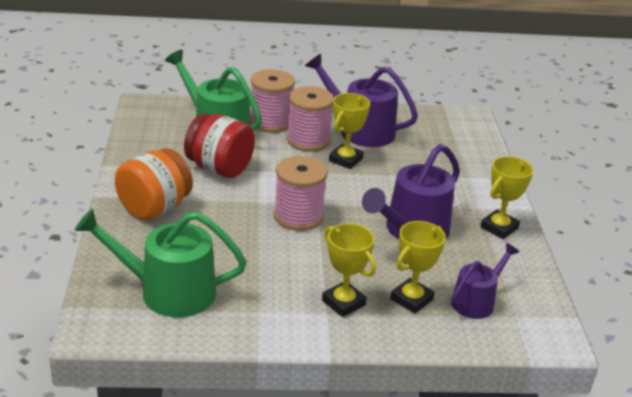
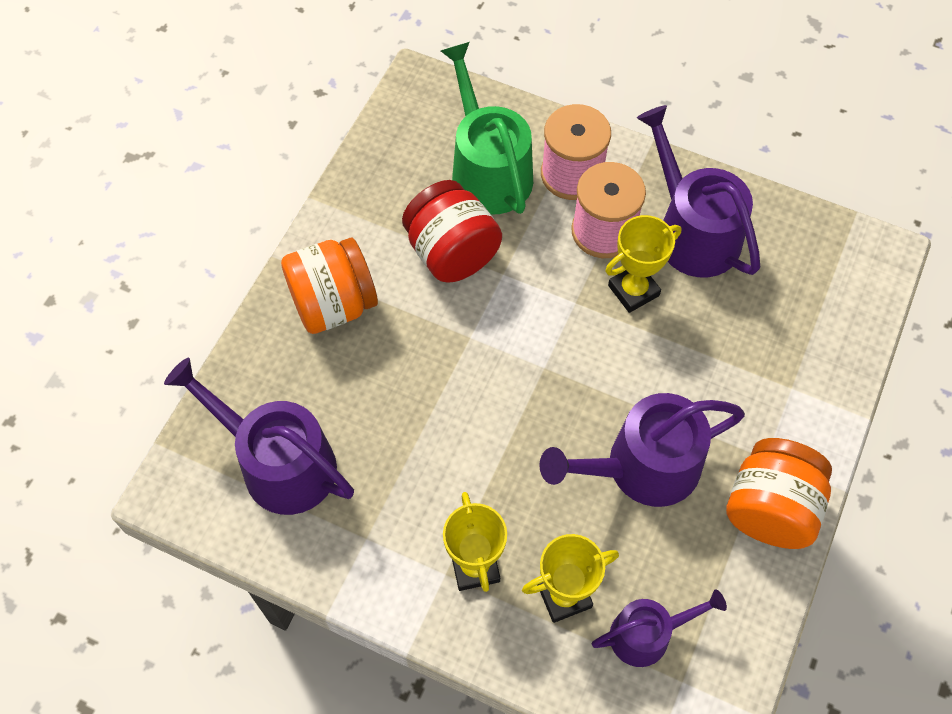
camera: 30 degrees right, 30 degrees up
green watering can [74,209,247,317] -> purple watering can [164,357,354,515]
pink spool [274,156,328,231] -> none
yellow trophy [480,156,533,239] -> orange jar [726,438,832,549]

